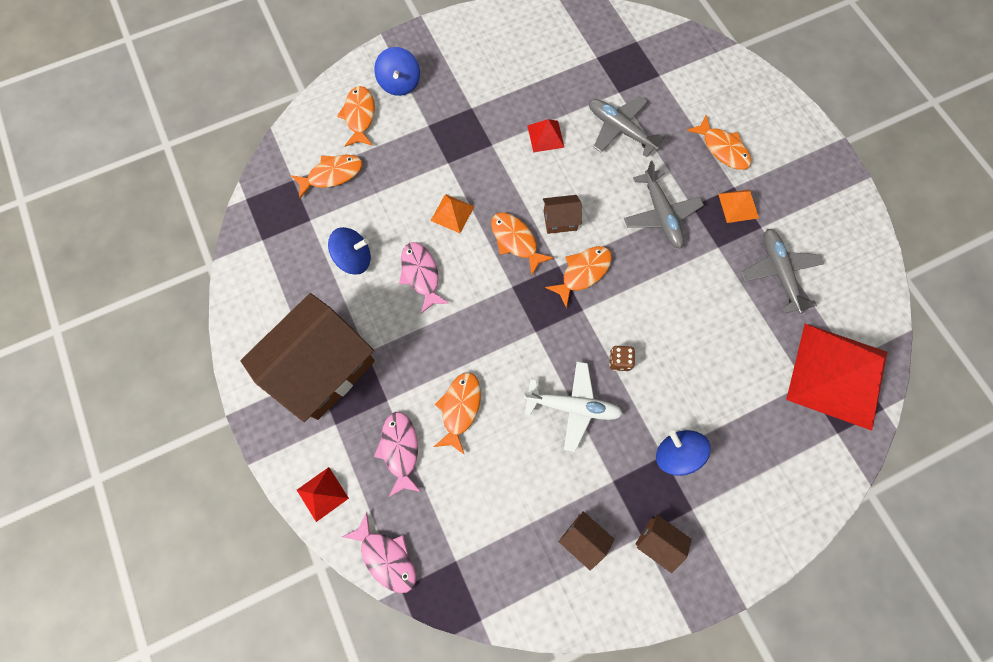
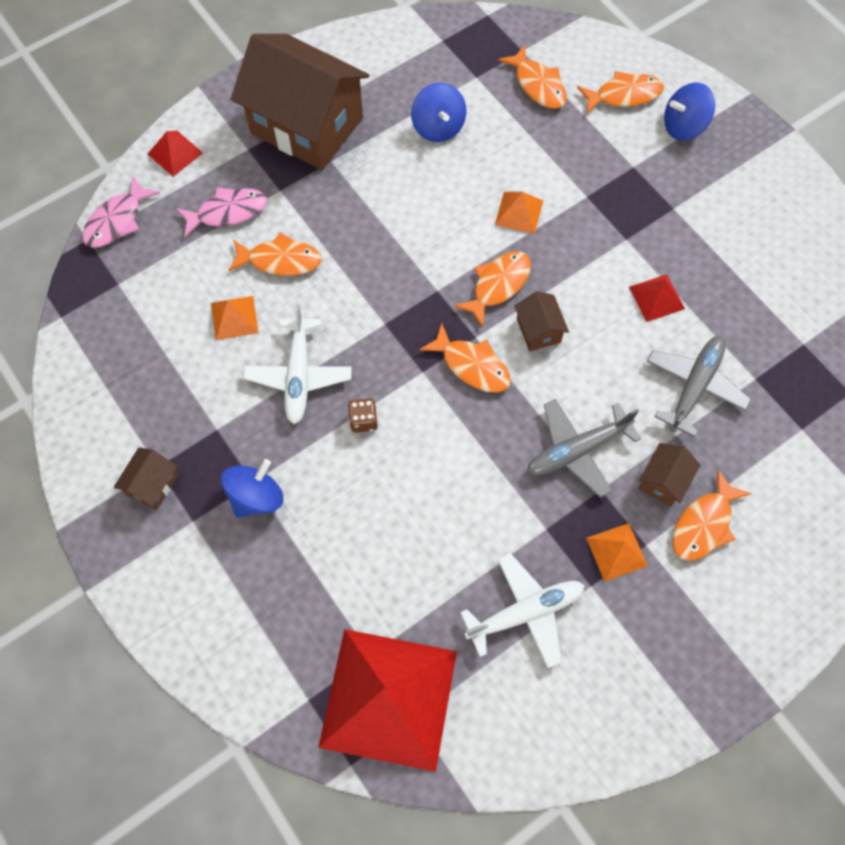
camera: 80 degrees right, 5 degrees down
pink fish [399,242,449,314] -> none
brown house [559,511,615,571] -> brown house moved to [639,443,700,507]
grey plane [741,229,824,314] -> white plane [460,553,585,668]
none -> orange pyramid [211,296,258,340]

